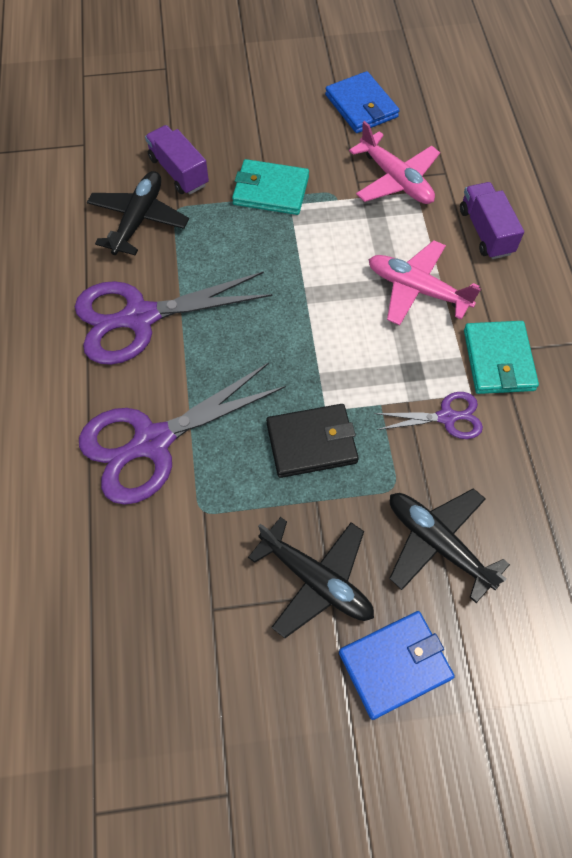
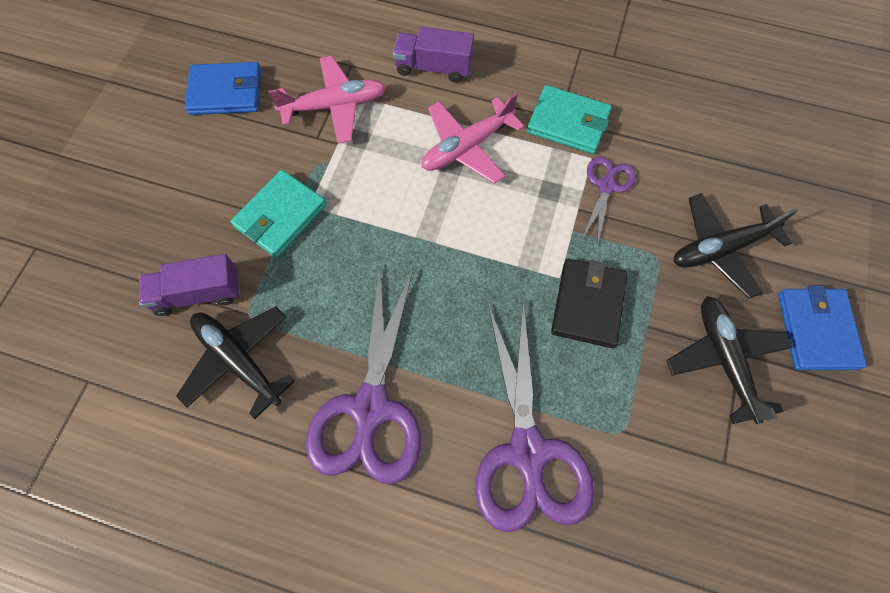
camera: 65 degrees left, 5 degrees up
black plane [248,517,374,638] -> black plane turned 75 degrees counterclockwise [666,296,793,424]

